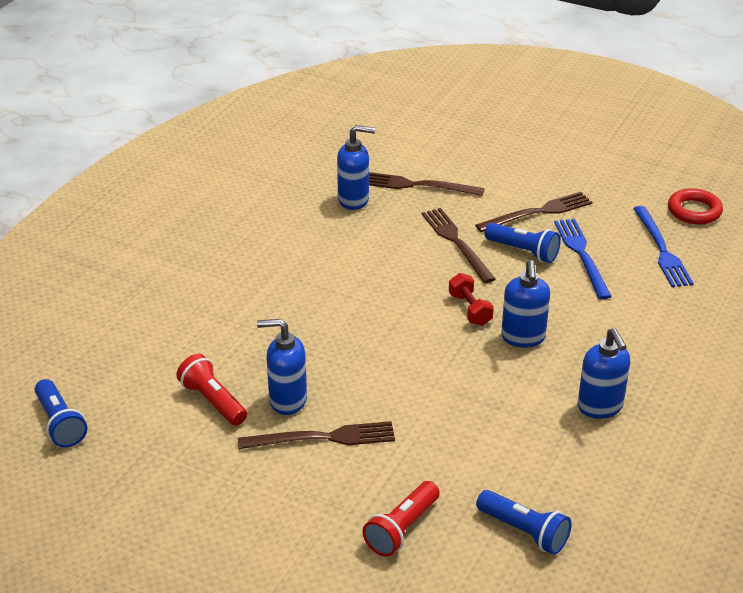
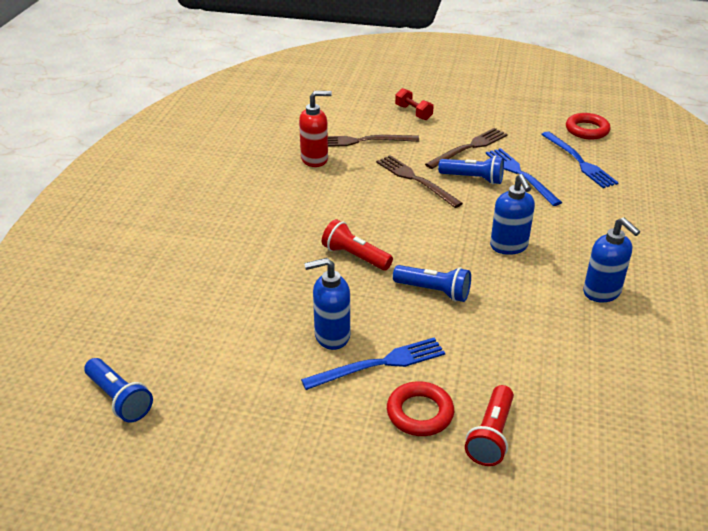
camera: 15 degrees left, 0 degrees up
red flashlight [176,354,247,426] -> red flashlight moved to [322,219,393,270]
brown fork [238,421,395,449] -> blue fork [301,337,445,390]
blue soap dispenser [337,125,375,210] -> red soap dispenser [299,91,332,167]
red dumbbell [449,273,494,326] -> red dumbbell moved to [395,88,434,120]
blue flashlight [476,490,572,555] -> blue flashlight moved to [393,265,471,302]
none -> red ring [387,381,454,436]

